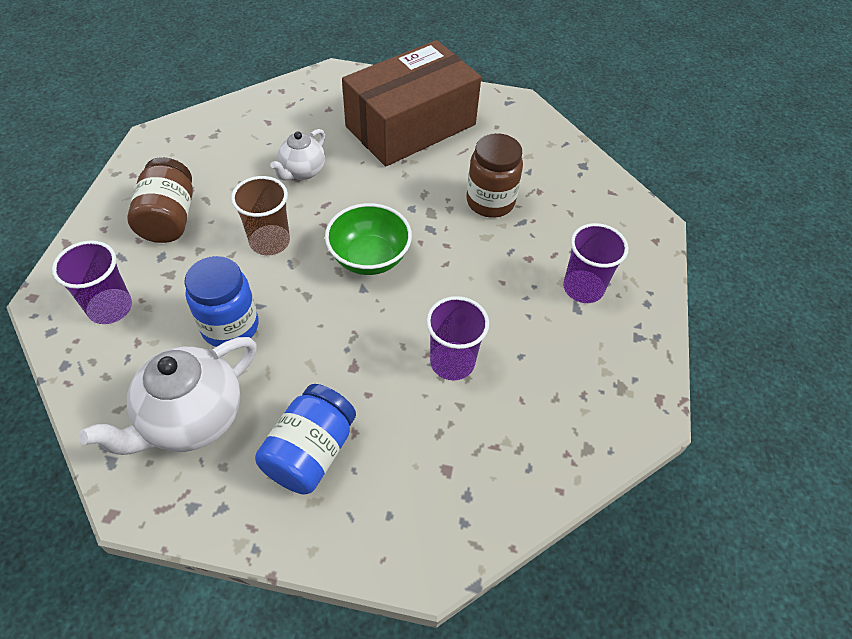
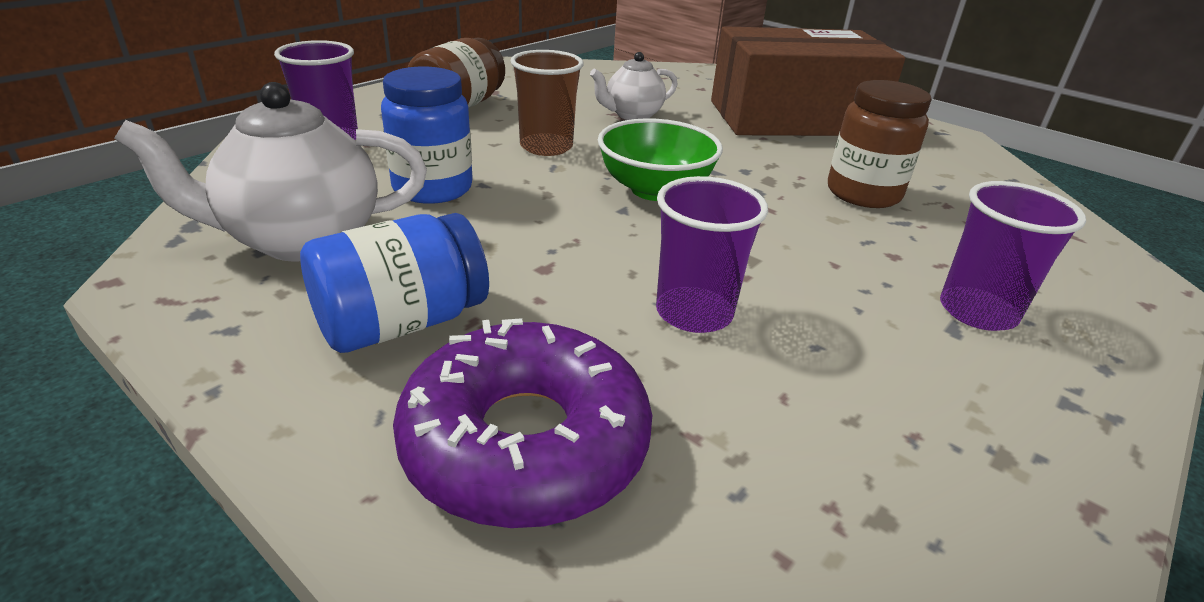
camera: 30 degrees right, 20 degrees down
none -> purple donut [393,318,652,528]

